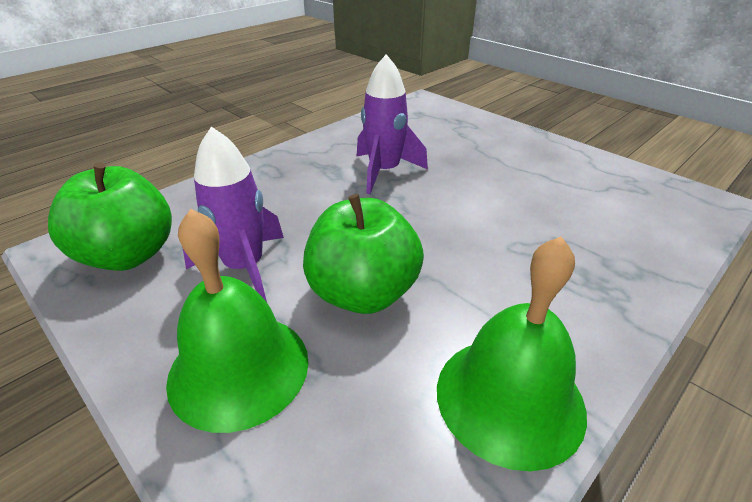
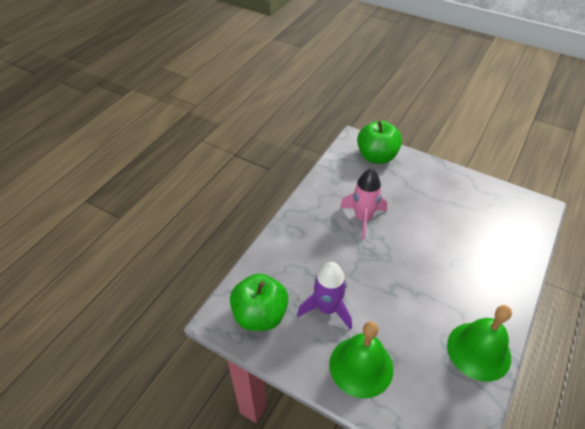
camera: 15 degrees left, 10 degrees up
green apple [303,194,424,314] -> green apple moved to [357,120,402,164]
purple rocket [356,54,428,194] -> pink rocket [340,168,387,240]

